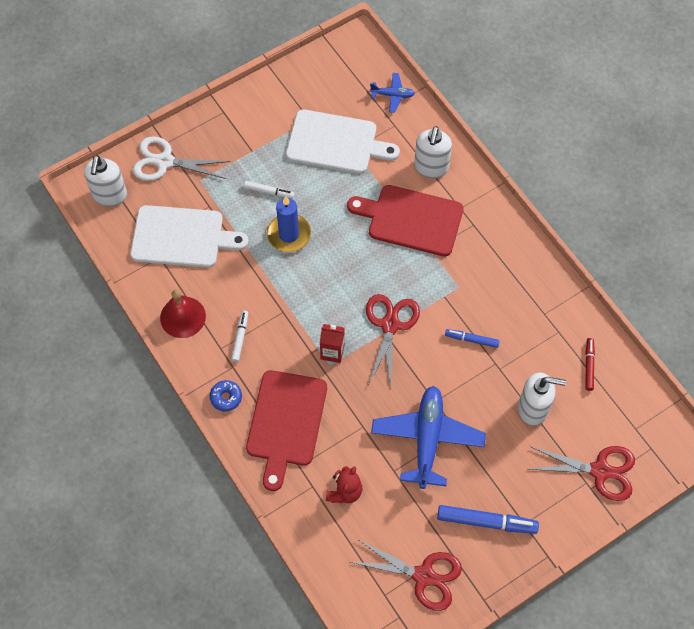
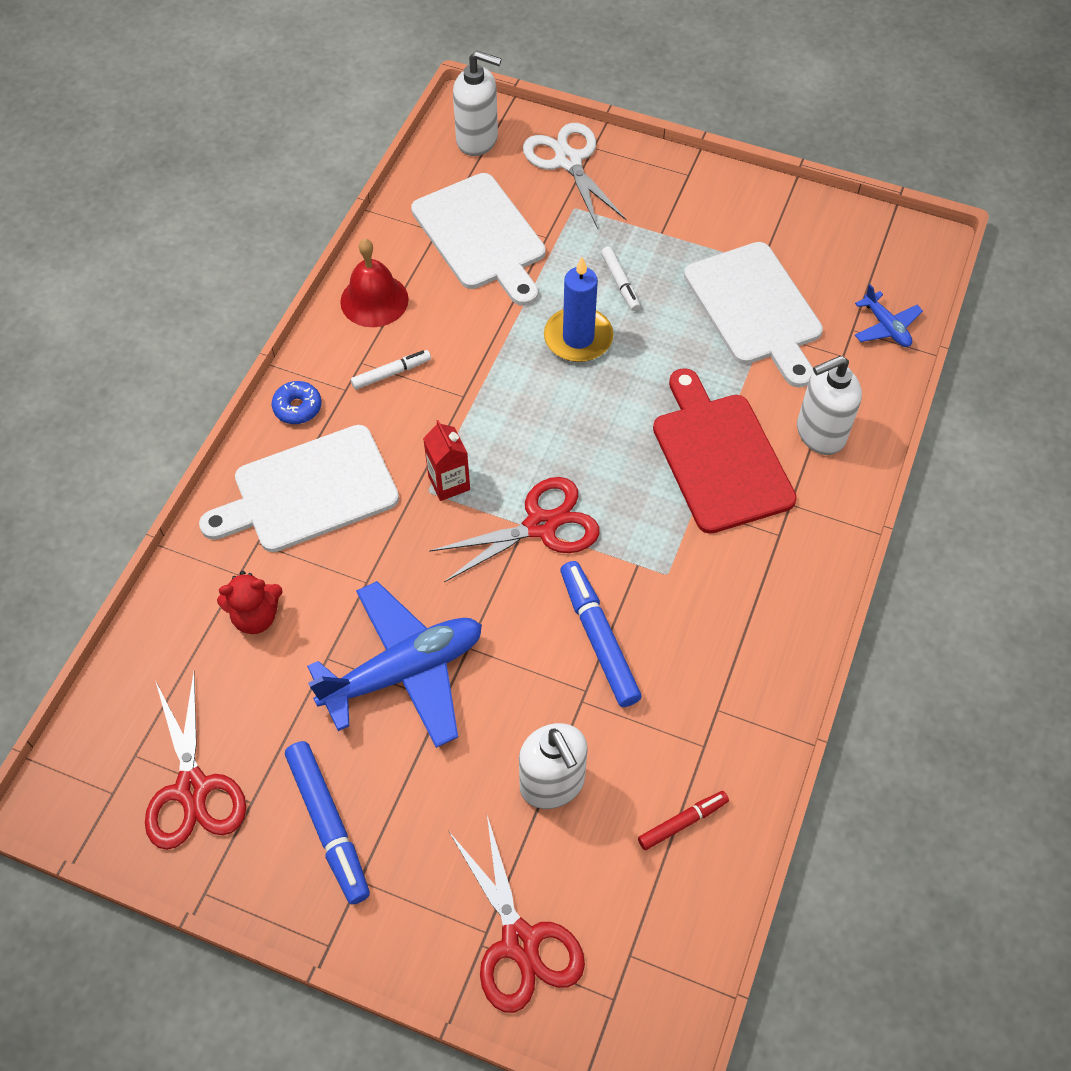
camera: 55 degrees right, 5 degrees down
white soap dispenser [84,155,127,207] -> white soap dispenser turned 135 degrees counterclockwise [453,51,502,156]
red cutting board [246,370,327,491] -> white cutting board [199,425,399,552]
blue marker [445,329,500,348] -> blue marker [560,561,642,707], size x1.72

